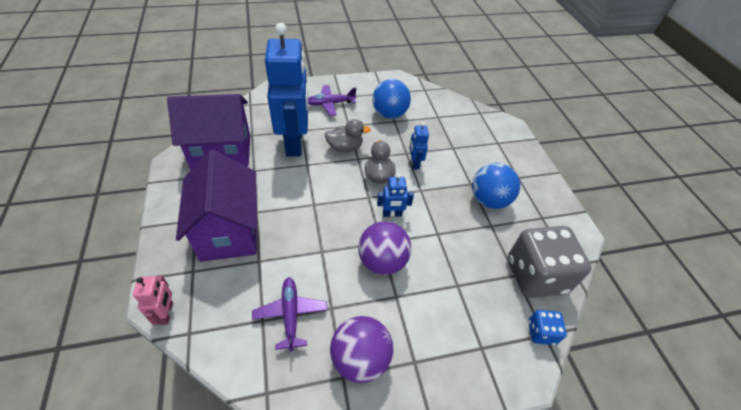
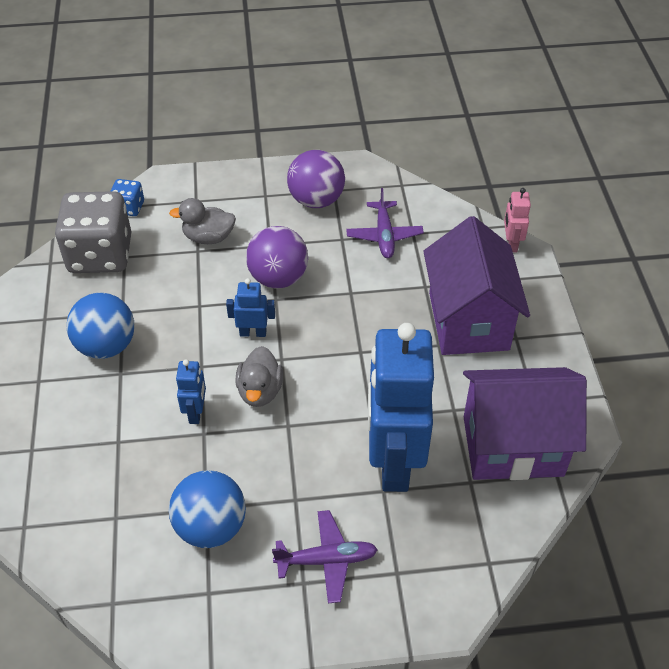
camera: 170 degrees left, 0 degrees up
grey duck [324,119,371,152] -> grey duck moved to [169,198,236,244]

